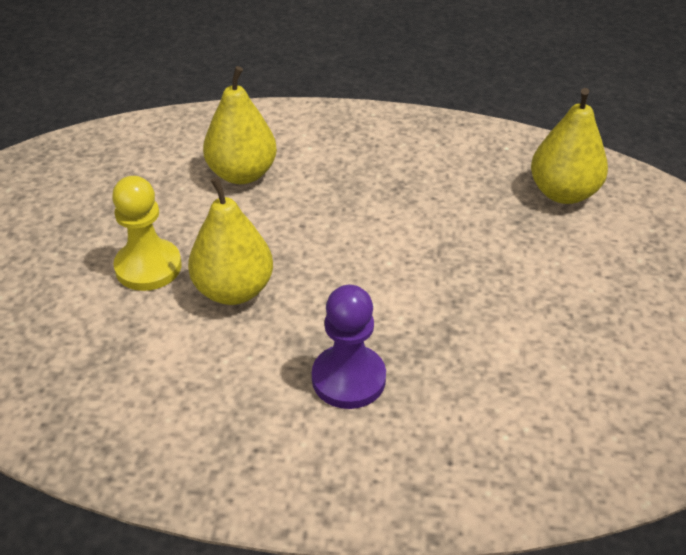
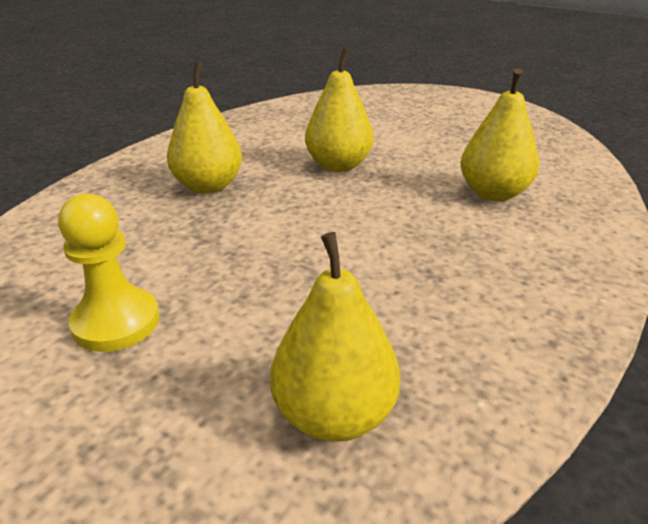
camera: 115 degrees right, 10 degrees down
yellow pawn [112,176,182,291] -> yellow pawn moved to [58,193,160,352]
purple pawn [312,285,386,409] -> yellow pear [167,62,242,194]

